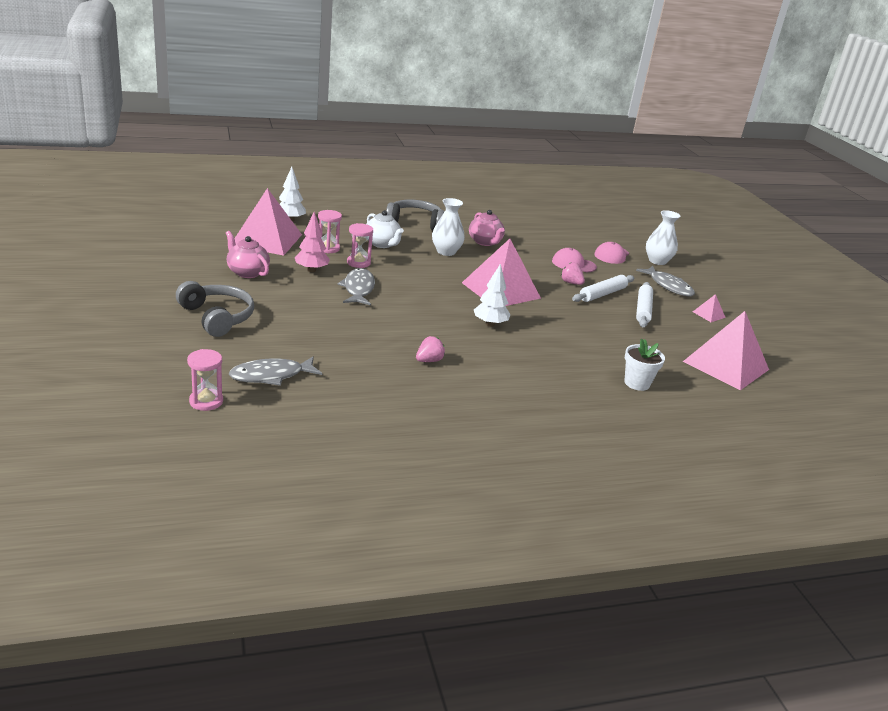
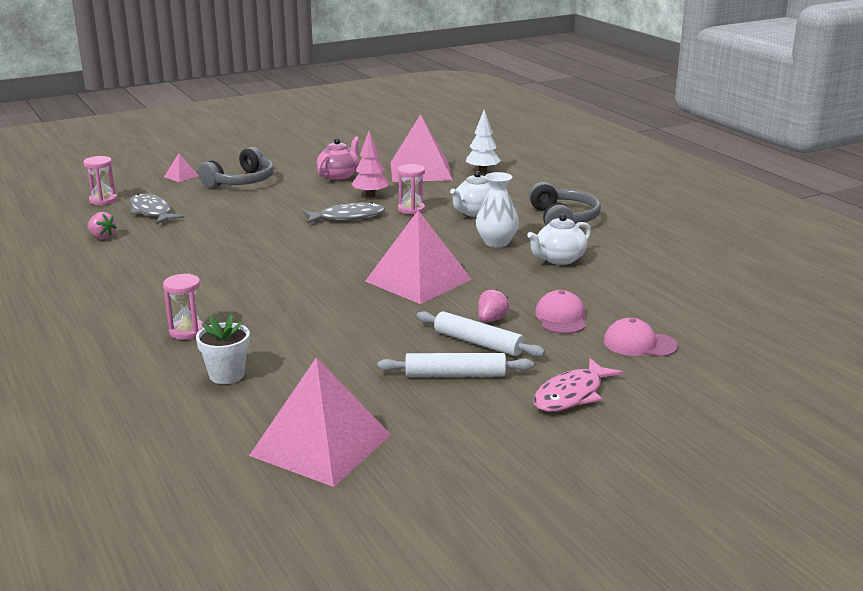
camera: 80 degrees right, 5 degrees down
pink hourglass [318,210,342,254] -> pink hourglass moved to [163,274,204,340]
pink strawberry [416,336,445,362] -> pink strawberry moved to [88,212,117,239]
pink teapot [469,210,505,246] -> white teapot [527,214,591,265]
white tree [474,263,511,327] -> none
grey fish [636,266,695,296] -> pink fish [533,358,623,412]
white vase [646,210,680,265] -> none
pink pyramid [693,294,726,322] -> pink pyramid moved to [164,154,199,182]

